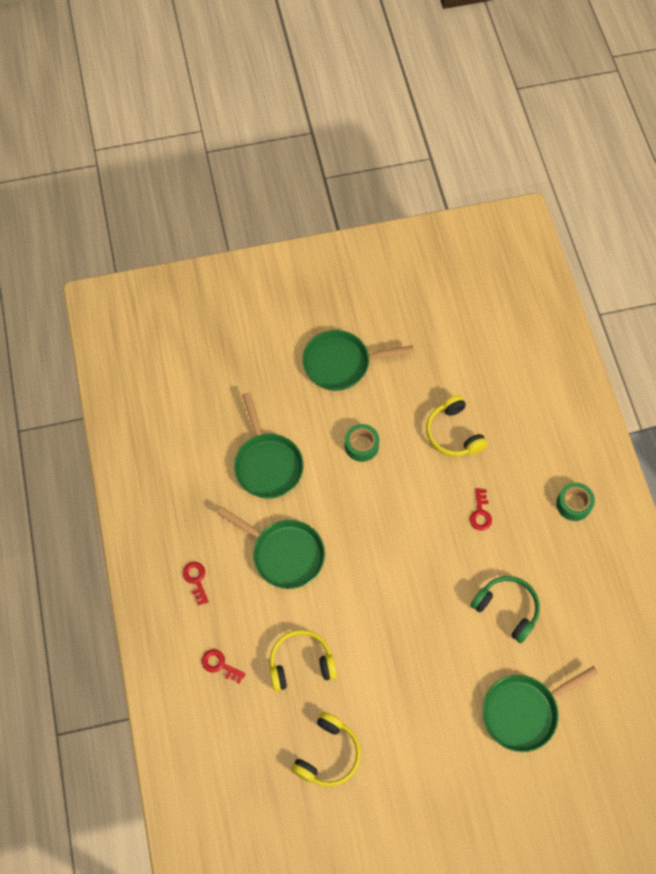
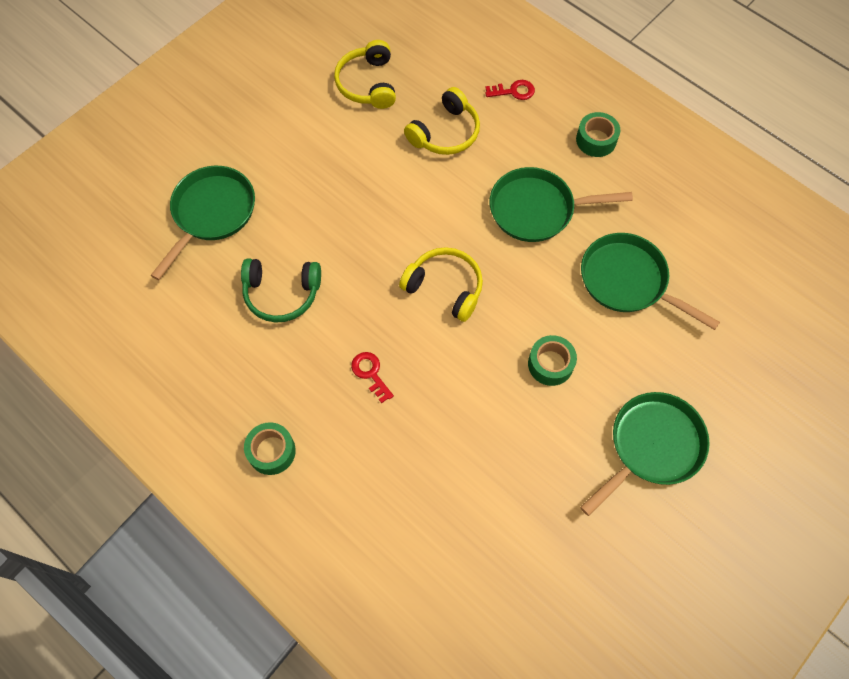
camera: 145 degrees right, 0 degrees up
red key [183,562,209,605] -> green tape [576,112,620,157]
yellow headphones [426,395,487,456] -> yellow headphones moved to [399,247,483,322]

